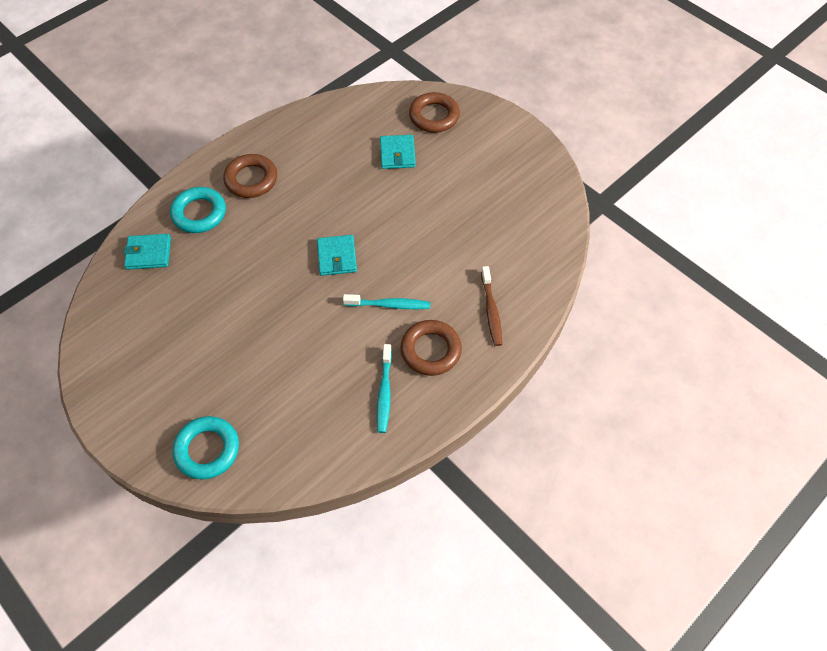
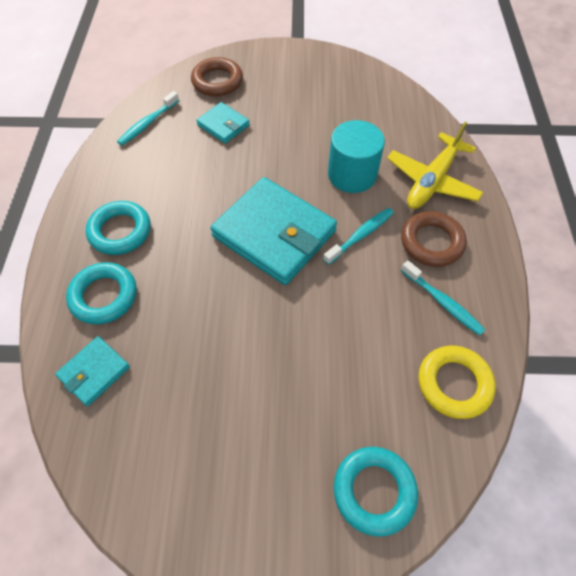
camera: 45 degrees left, 0 degrees up
brown ring [223,154,277,198] -> turquoise ring [86,201,150,255]
turquoise wallet [317,235,357,276] -> turquoise wallet [210,177,337,285], size x2.04
brown toothbrush [481,266,502,346] -> yellow plane [387,122,484,209]
none -> turquoise toothbrush [117,91,179,146]
none -> turquoise cylinder [328,120,385,193]
none -> yellow ring [419,346,496,419]

